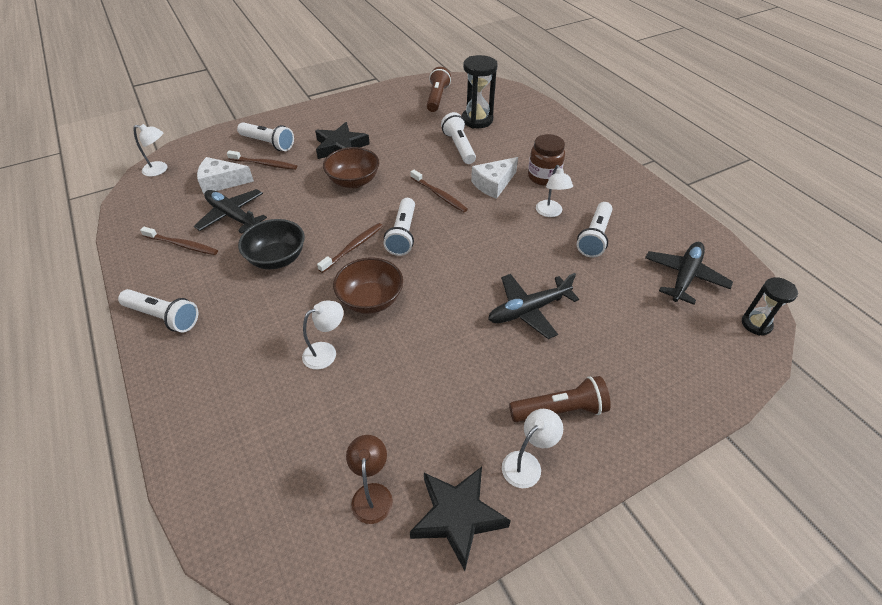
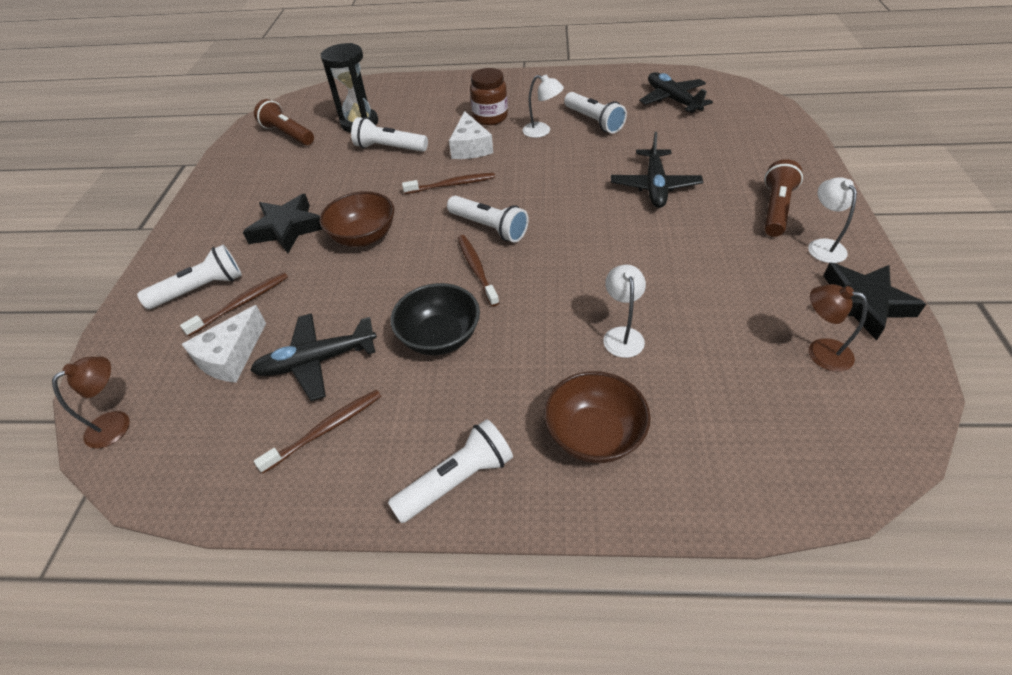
camera: 55 degrees left, 0 degrees up
white lamp [133,124,168,177] -> brown lamp [52,356,130,448]
brown bowl [333,257,403,314] -> brown bowl moved to [544,371,651,463]
black hourglass [742,277,798,336] -> none

